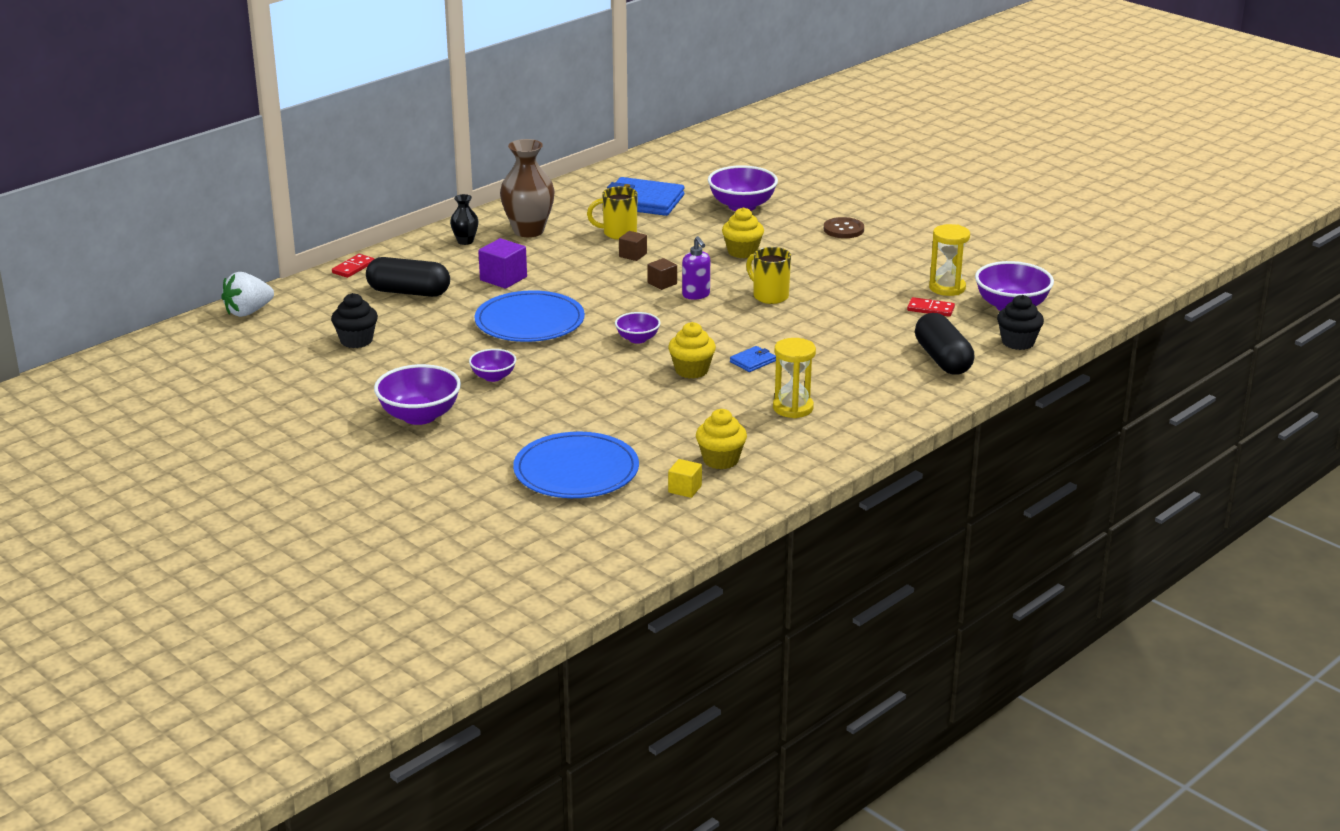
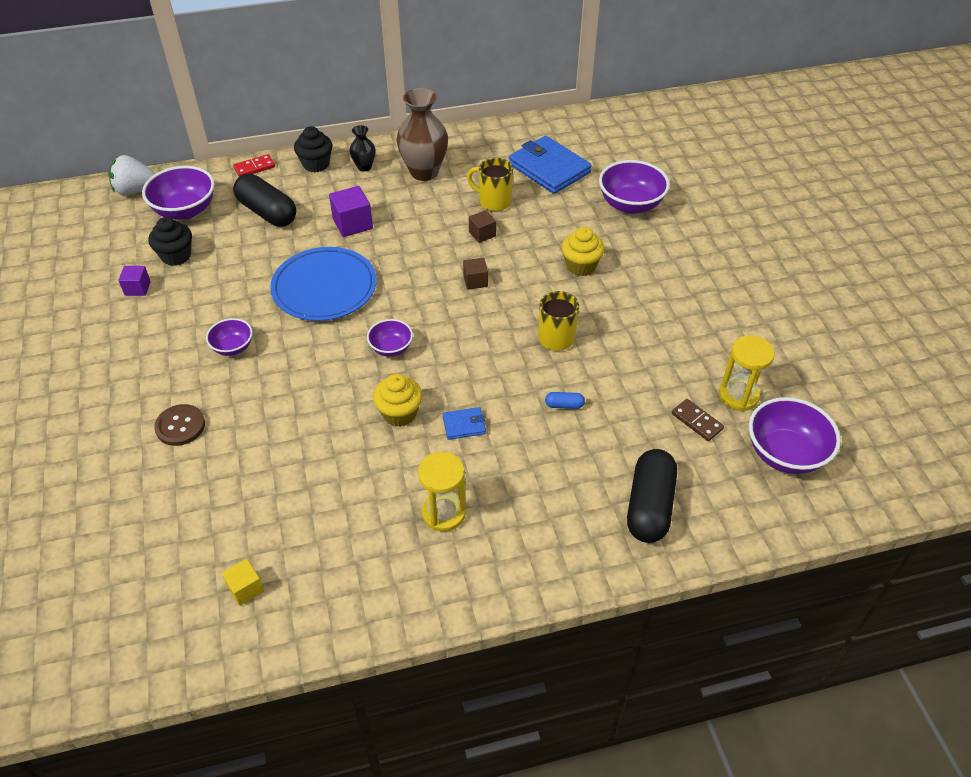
camera: 30 degrees right, 20 degrees up
purple bowl [374,364,461,425] -> purple bowl moved to [142,166,215,220]
blue plate [513,432,639,498] -> none
purple soap dispenser [682,236,710,300] -> none
yellow cupcake [696,409,747,469] -> none
brown button [824,217,864,238] -> brown button moved to [154,404,205,446]
red domino [907,297,955,317] -> brown domino [672,399,724,441]
black cupcake [997,295,1044,350] -> black cupcake moved to [294,126,332,173]
none -> purple cube [118,266,151,296]
none -> blue capsule [545,392,585,409]

